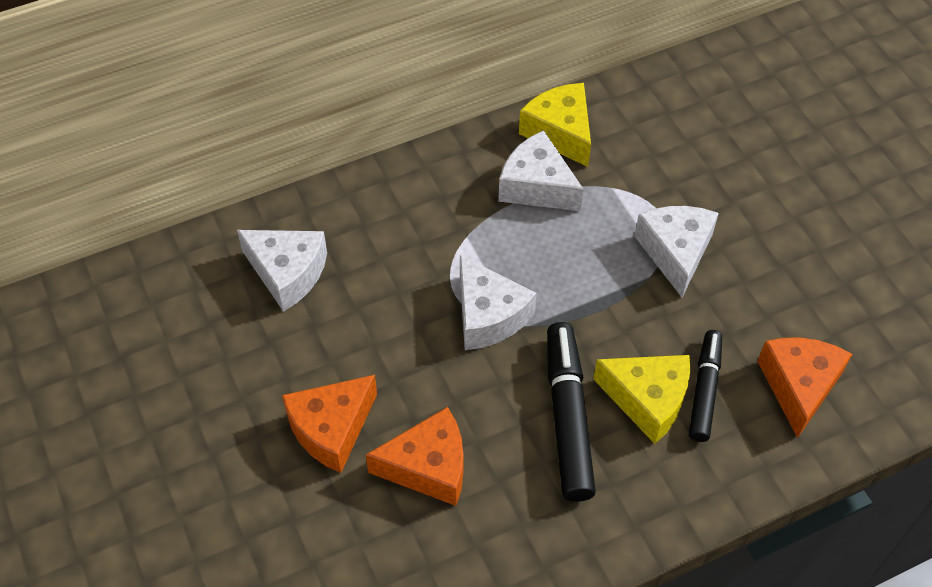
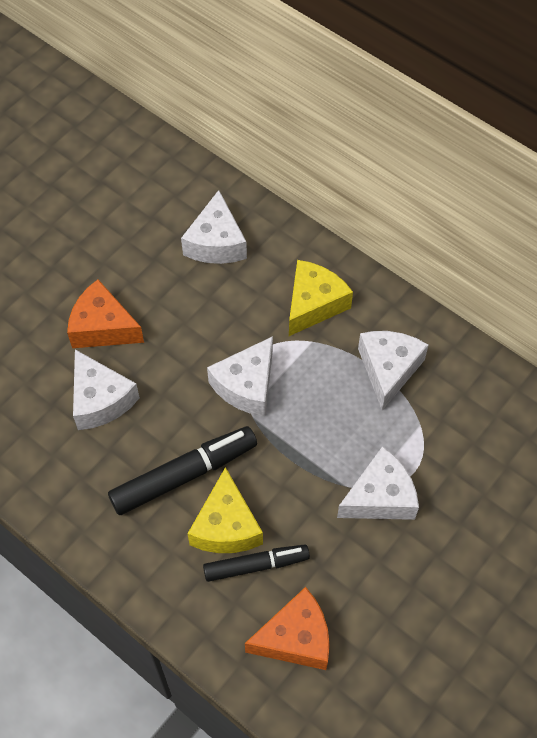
camera: 65 degrees right, 5 degrees up
orange cheese [366,407,463,506] -> white cheese [73,349,140,430]
yellow cheese [519,83,591,167] -> yellow cheese moved to [289,260,353,336]

